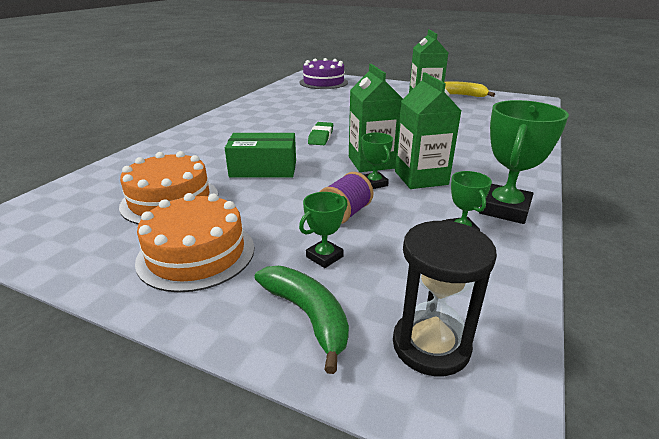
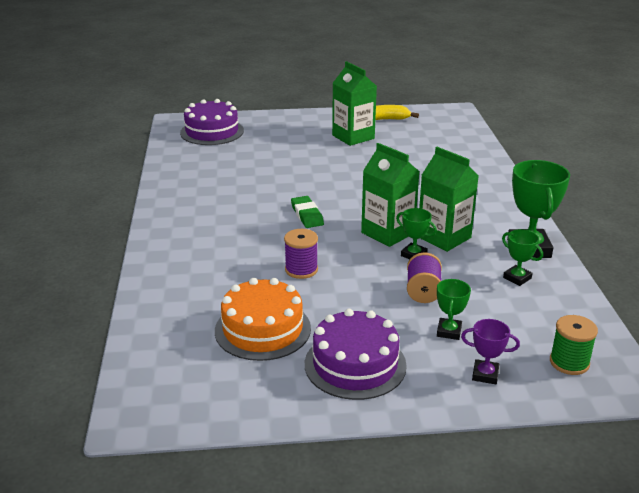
camera: 30 degrees left, 0 degrees up
orange cake [135,193,254,292] -> purple cake [305,309,407,400]
green box [225,133,296,178] -> purple spool [284,229,318,279]
green banana [254,266,349,374] -> purple trophy [461,319,520,384]
black hourglass [393,220,497,376] -> green spool [550,315,598,375]

